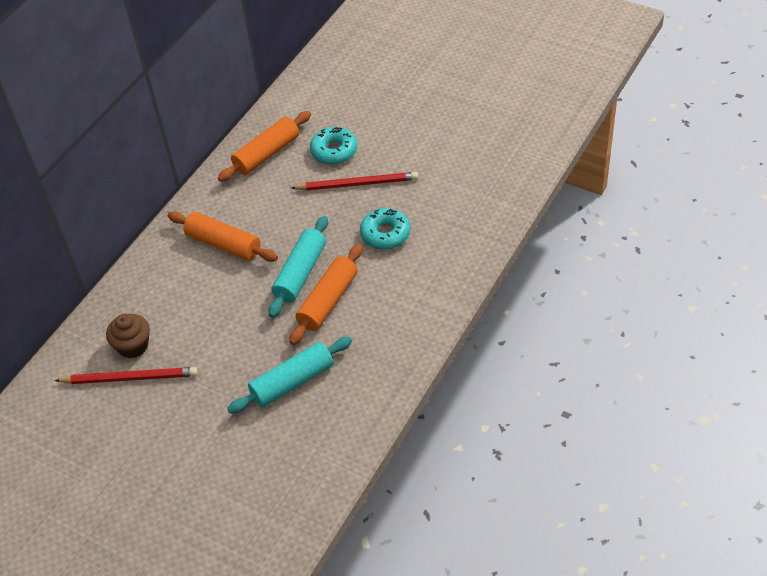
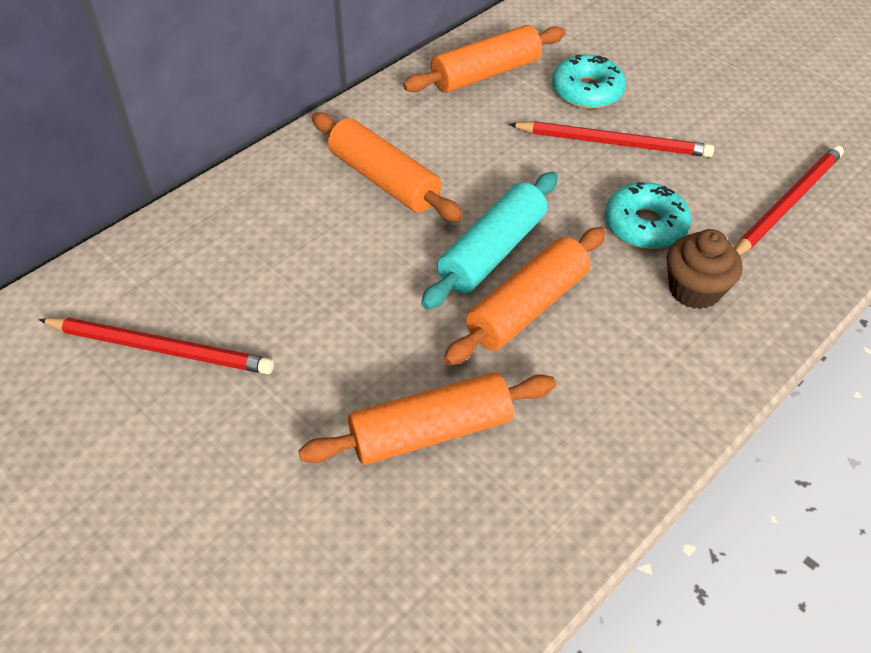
camera: 10 degrees right, 0 degrees up
brown cupcake [106,314,150,358] -> brown cupcake moved to [666,229,742,309]
turquoise rolling pin [227,337,352,414] -> orange rolling pin [298,372,556,465]
none -> red pencil [735,145,844,255]

